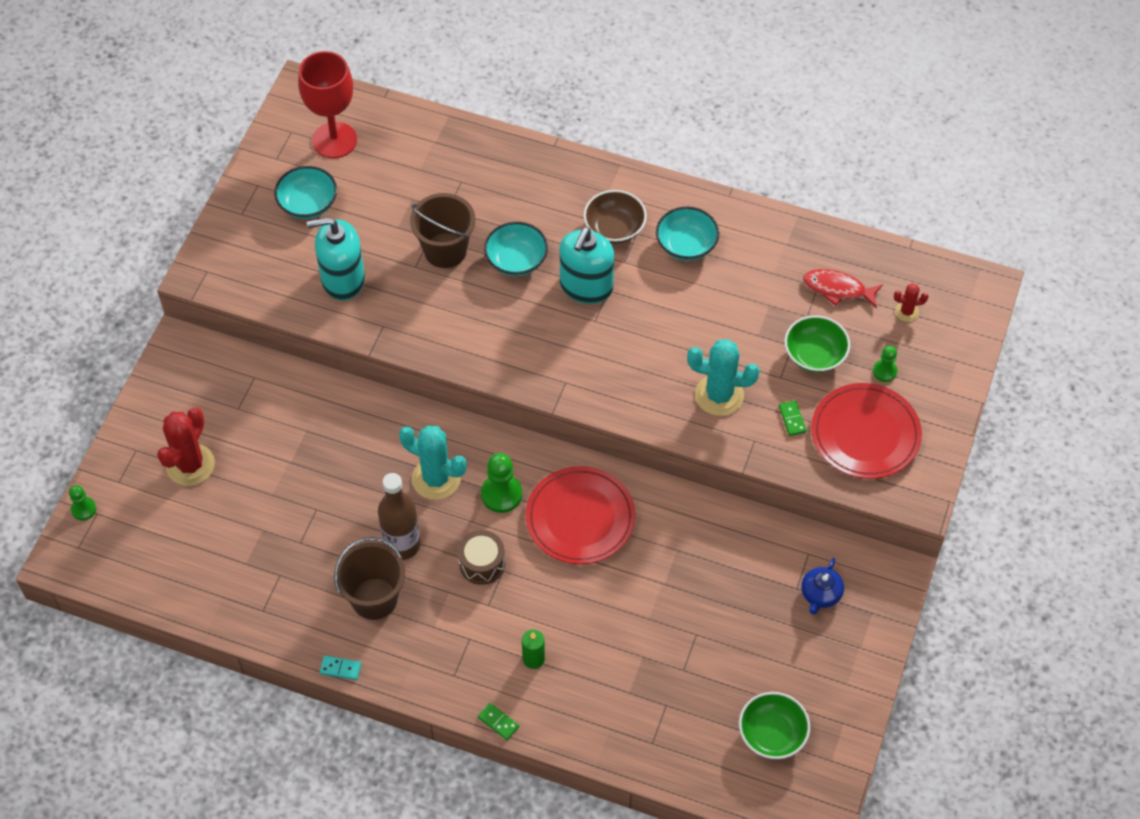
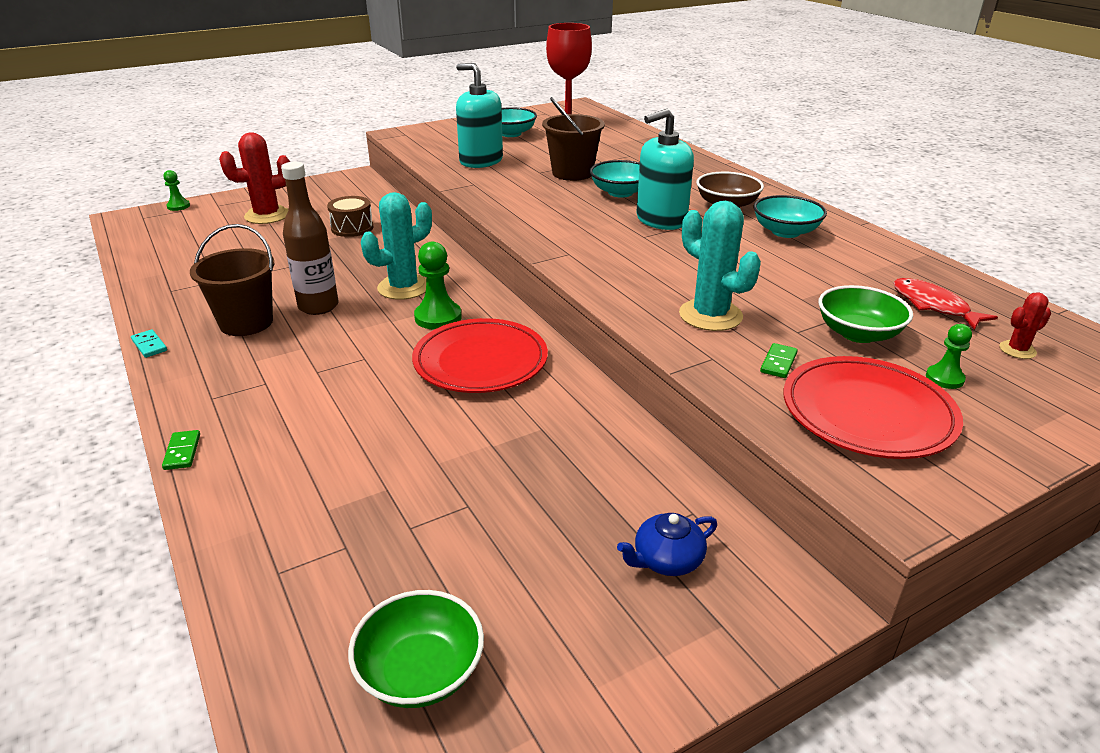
camera: 40 degrees right, 25 degrees down
turquoise cactus [399,426,467,500] -> turquoise cactus turned 75 degrees clockwise [361,192,432,300]
brown drum [458,530,505,585] -> brown drum moved to [327,196,373,237]
green candle [522,629,545,669] -> none
red cactus [894,283,929,322] -> red cactus turned 60 degrees counterclockwise [999,292,1051,359]

